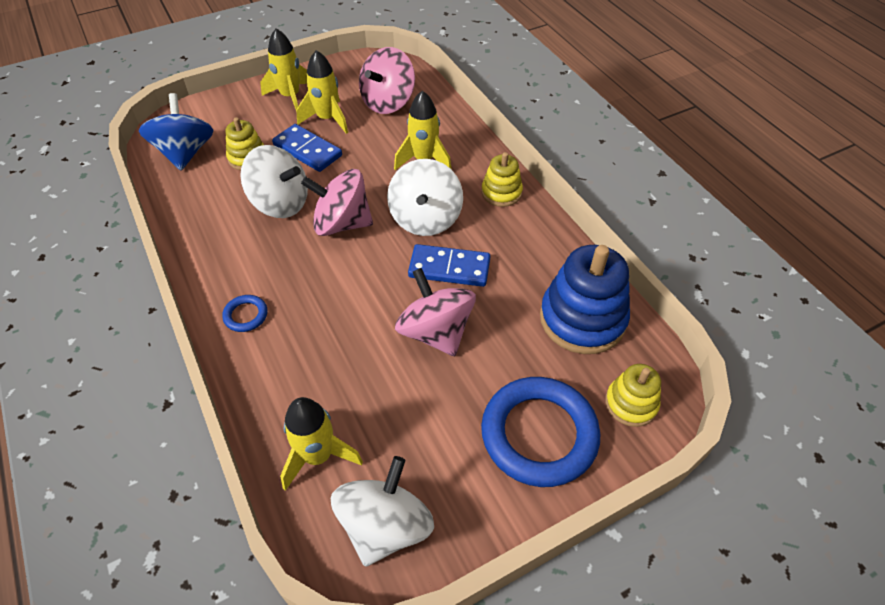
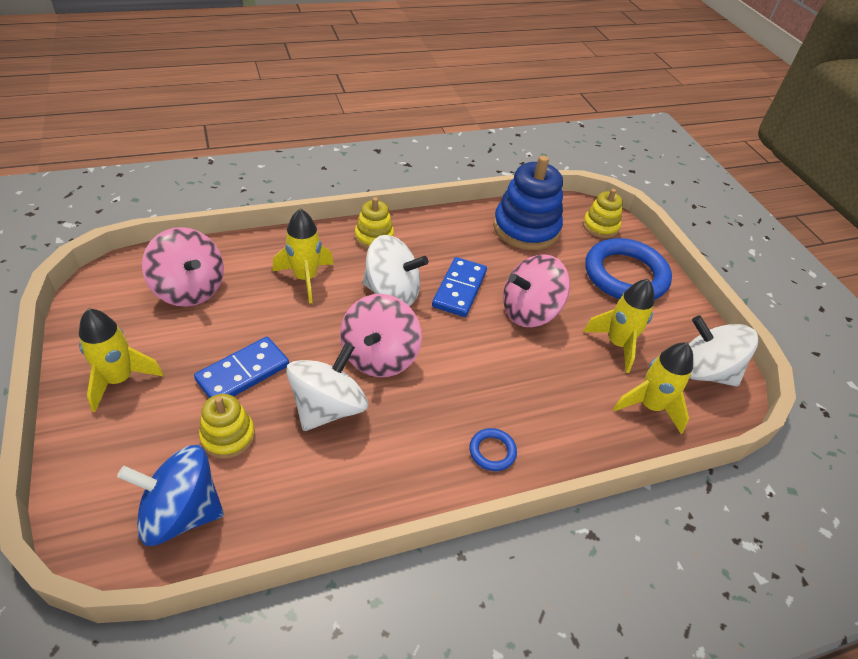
camera: 85 degrees left, 5 degrees down
yellow rocket [296,50,348,134] -> yellow rocket moved to [583,279,654,373]

